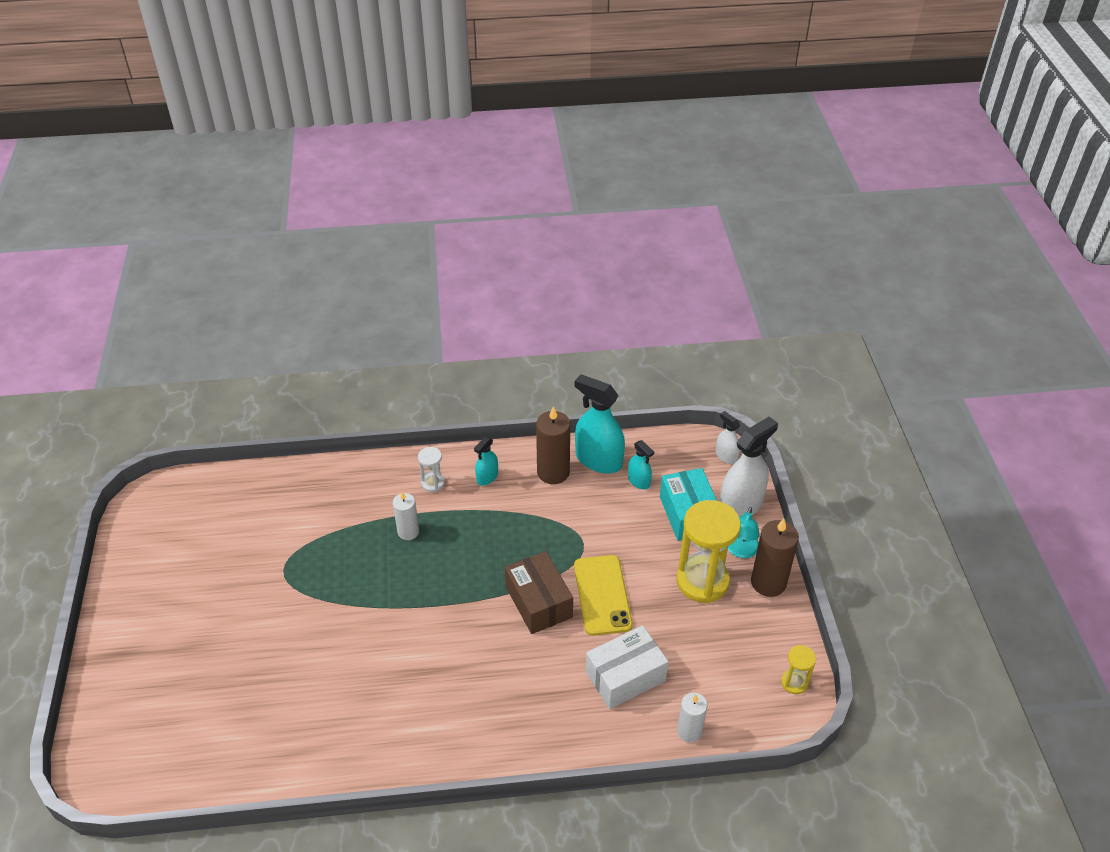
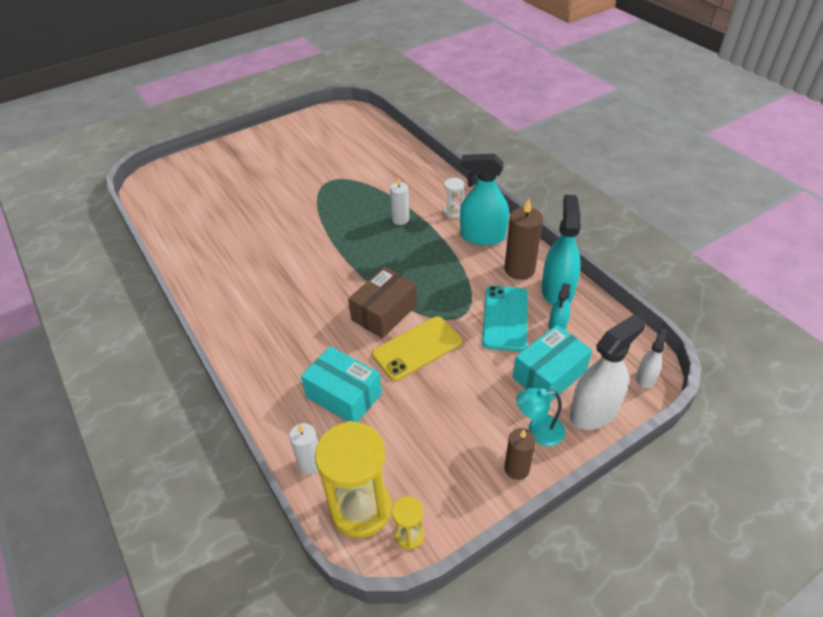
camera: 65 degrees right, 0 degrees up
turquoise spray bottle [474,437,498,486] -> turquoise spray bottle [460,154,509,245], size x1.93
white box [586,625,668,709] -> turquoise box [301,346,382,422]
yellow hourglass [676,500,741,603] -> yellow hourglass moved to [315,421,392,538]
white spray bottle [720,417,778,516] -> white spray bottle turned 60 degrees counterclockwise [570,314,646,430]
brown candle [751,518,799,597] -> brown candle [504,428,536,480], size x0.64
none -> turquoise phone [482,286,528,351]

